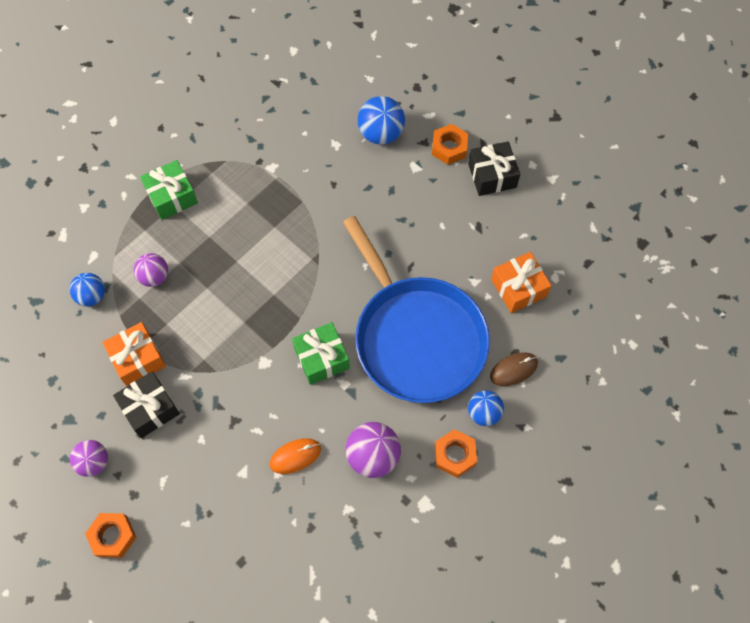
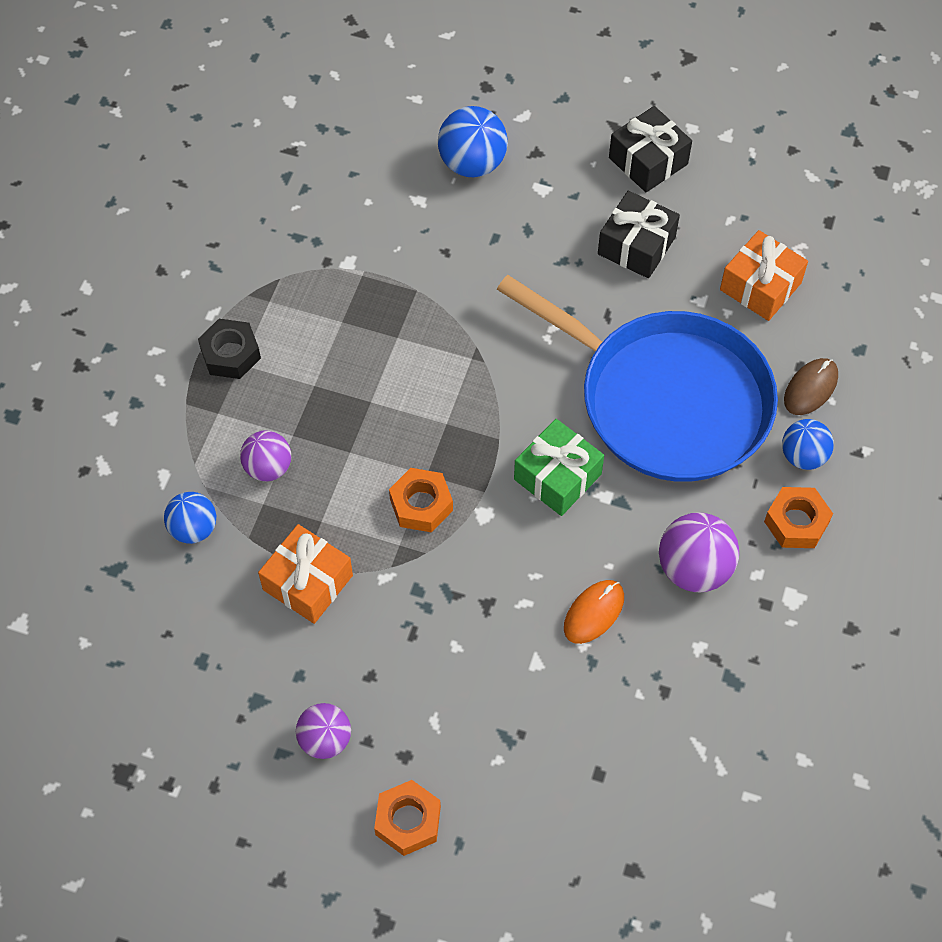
camera: 25 degrees left, 5 degrees down
black gift [113,371,180,438] -> black gift moved to [598,191,680,278]
green gift [140,160,198,220] -> black nut [198,319,261,379]
orange nut [432,124,468,165] -> orange nut moved to [389,468,453,533]

